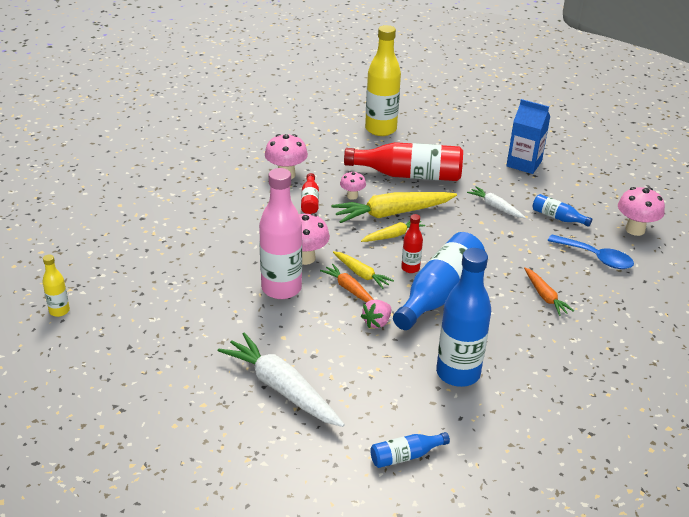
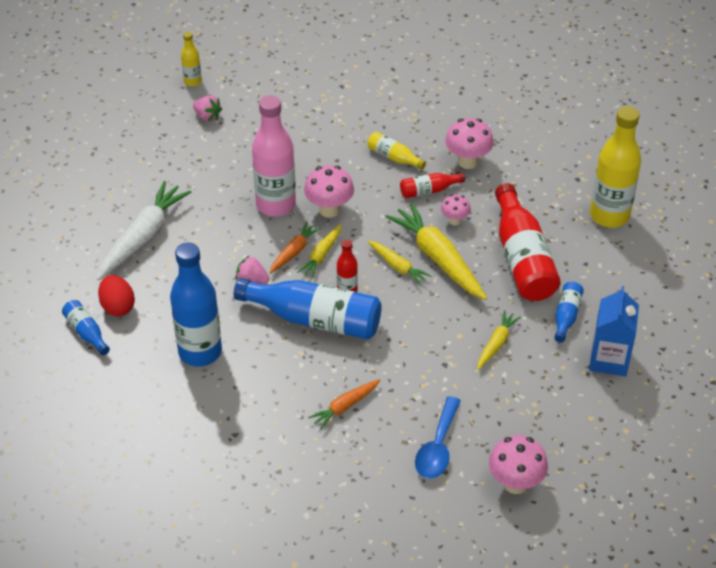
camera: 75 degrees right, 10 degrees up
white carrot [467,186,526,218] -> yellow carrot [477,310,521,370]
blue bottle [533,194,592,227] -> blue bottle moved to [554,282,584,342]
none -> red egg [98,275,135,316]
none -> pink strawberry [193,95,222,122]
none -> yellow bottle [367,132,426,170]

